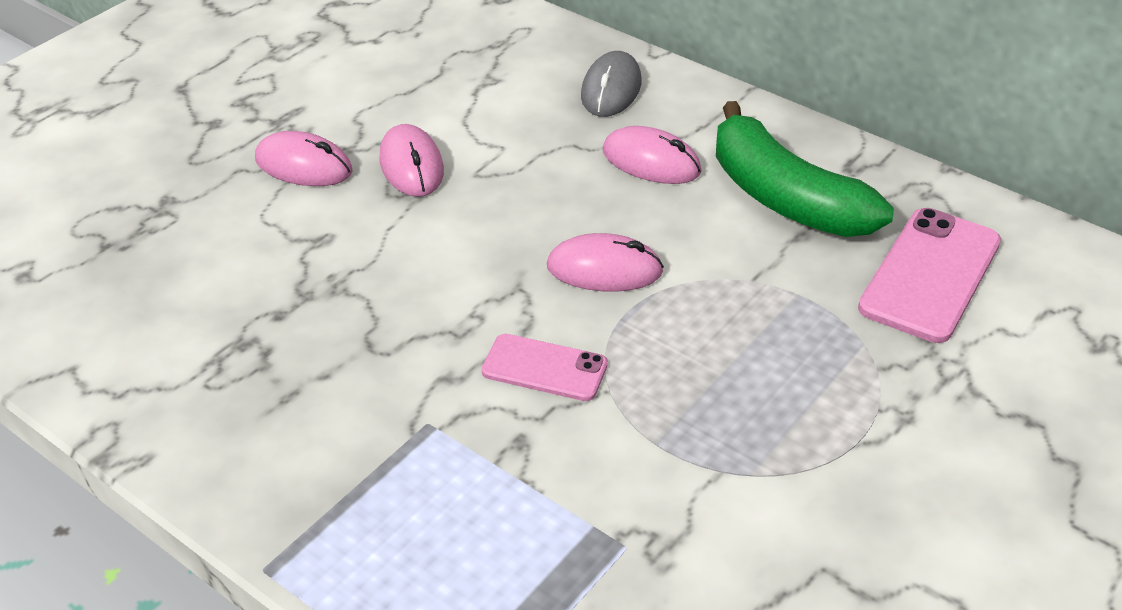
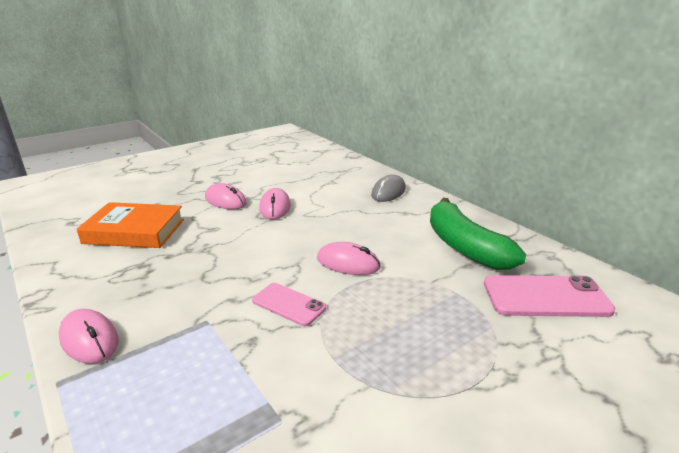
camera: 15 degrees right, 15 degrees down
pink mouse [602,126,701,184] -> pink mouse moved to [59,309,119,364]
pink phone [858,208,1001,343] -> pink phone turned 45 degrees clockwise [484,275,616,317]
none -> orange book [76,202,184,248]

